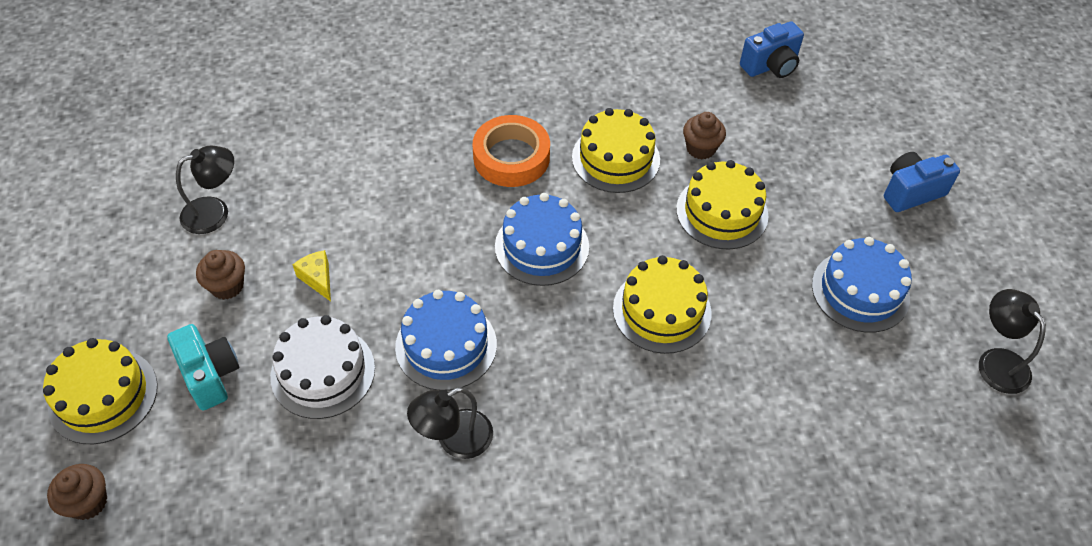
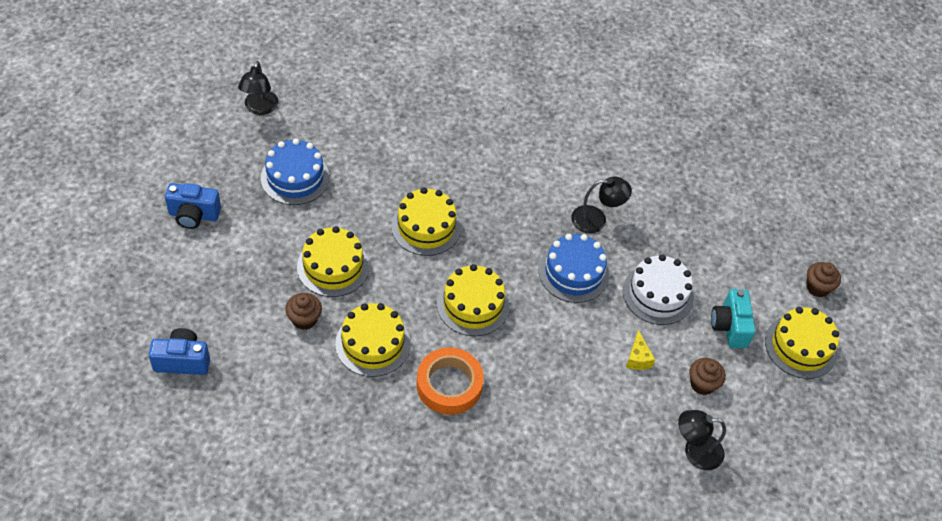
camera: 155 degrees left, 0 degrees up
blue cake [495,193,589,286] -> yellow cake [437,264,509,336]

